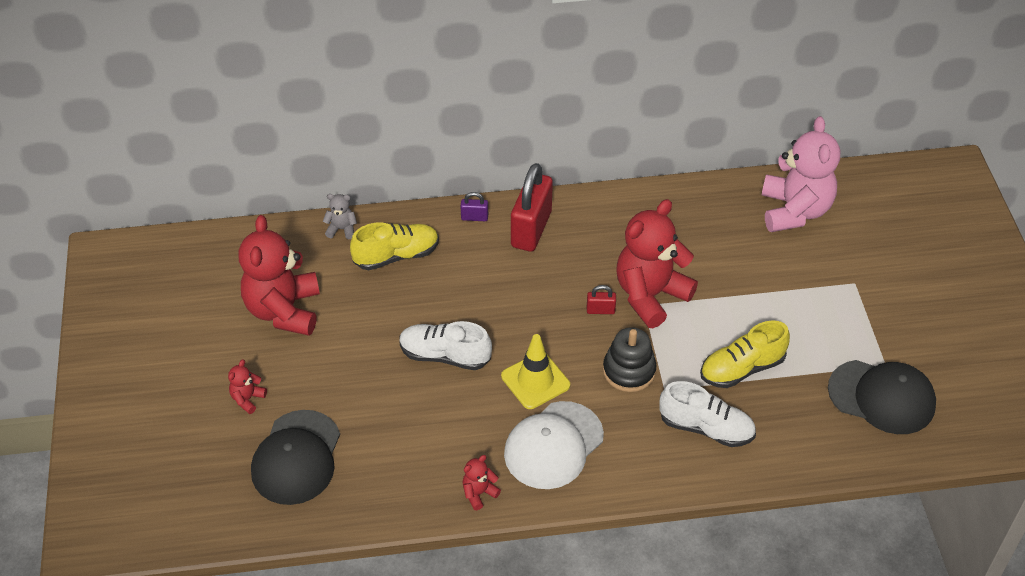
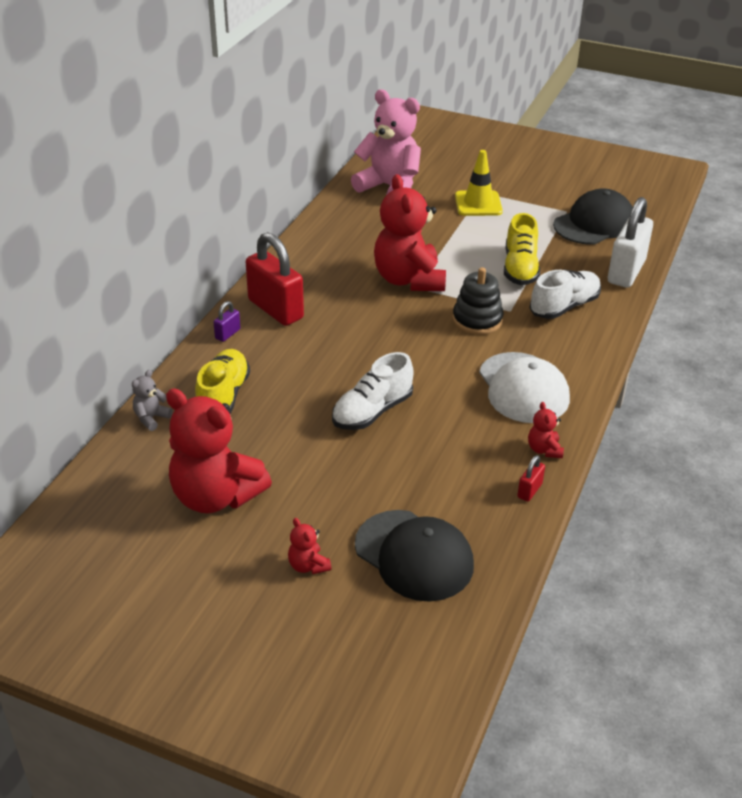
camera: 60 degrees left, 10 degrees down
yellow traffic cone [501,334,570,409] -> yellow traffic cone moved to [455,150,503,216]
red padlock [587,285,616,314] -> red padlock moved to [517,455,545,502]
none -> white padlock [608,197,653,288]

